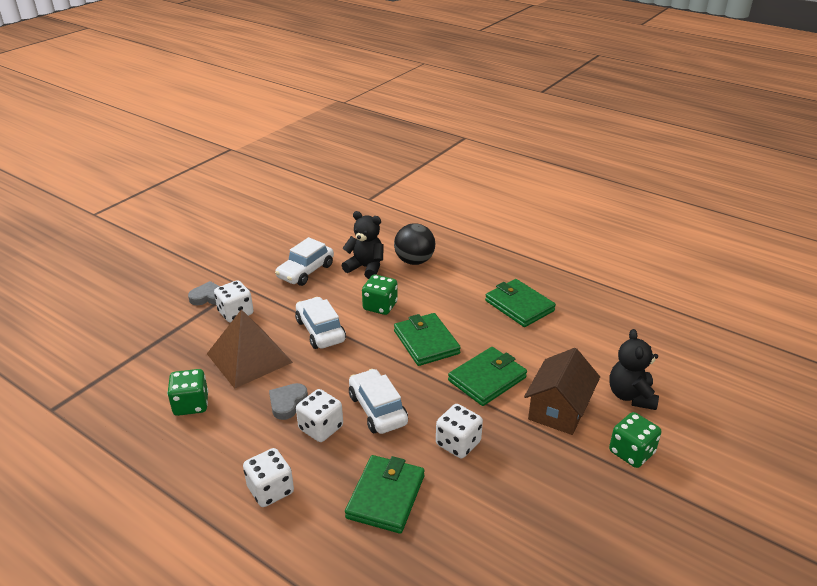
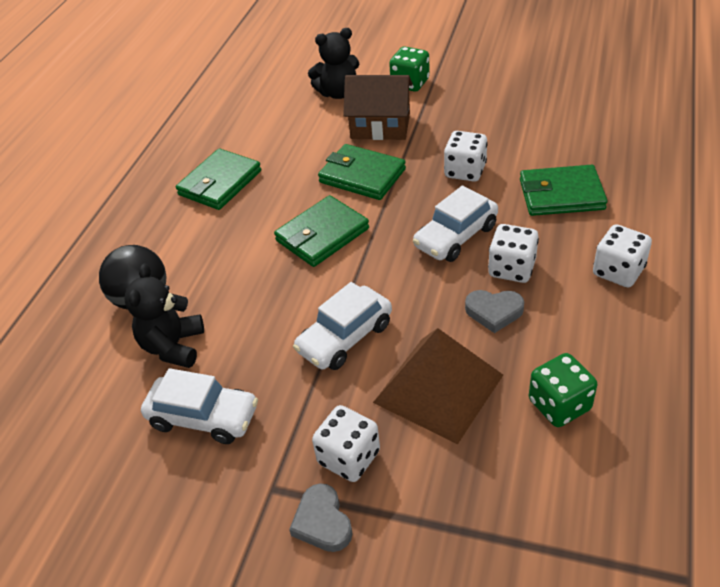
camera: 105 degrees left, 10 degrees up
green dice [362,275,398,315] -> none

